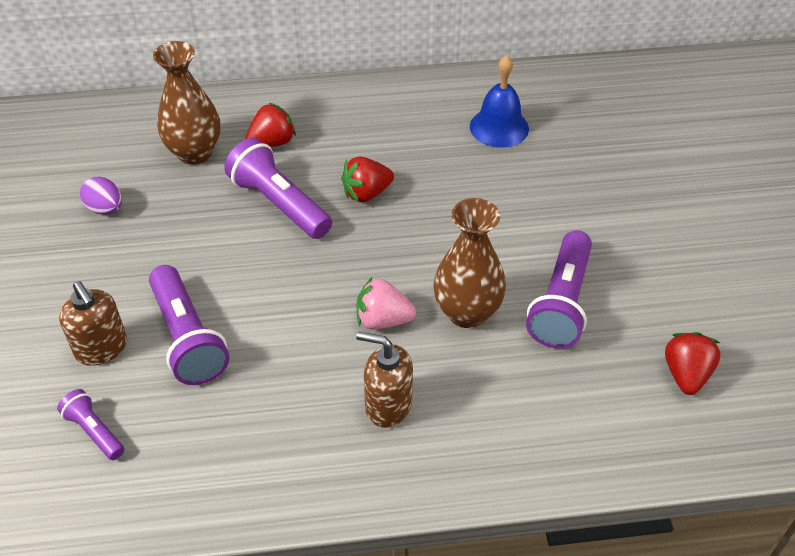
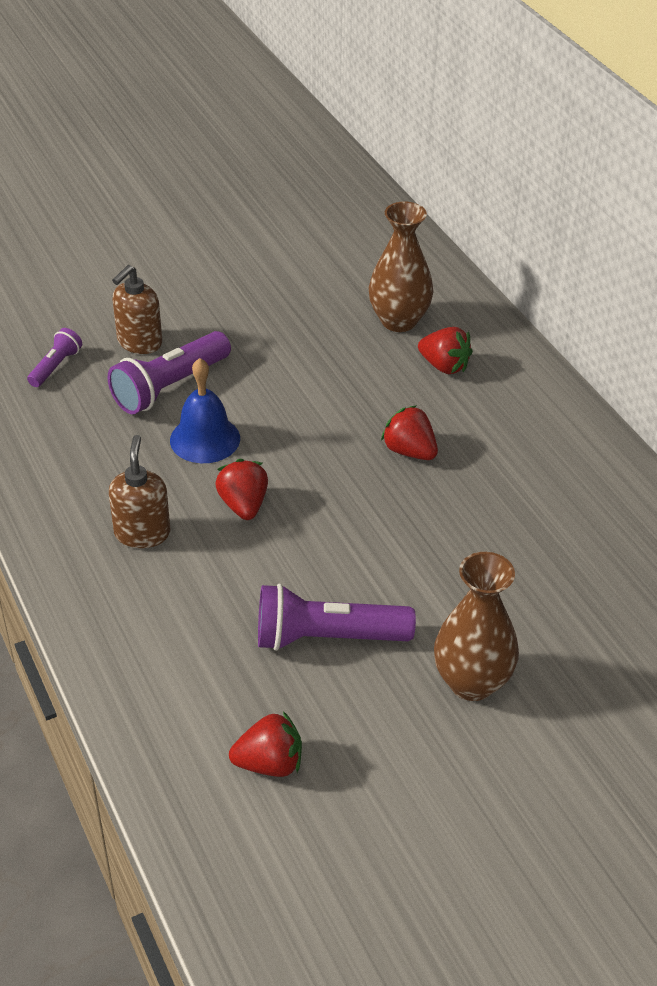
camera: 70 degrees right, 5 degrees down
purple egg [80,177,122,215] -> none
purple flashlight [224,138,332,239] -> none
pink strawberry [357,277,416,330] -> red strawberry [215,459,268,520]
brown vase [433,198,506,328] -> brown vase moved to [434,552,519,701]
blue bell [470,55,529,148] -> blue bell moved to [170,358,240,463]

